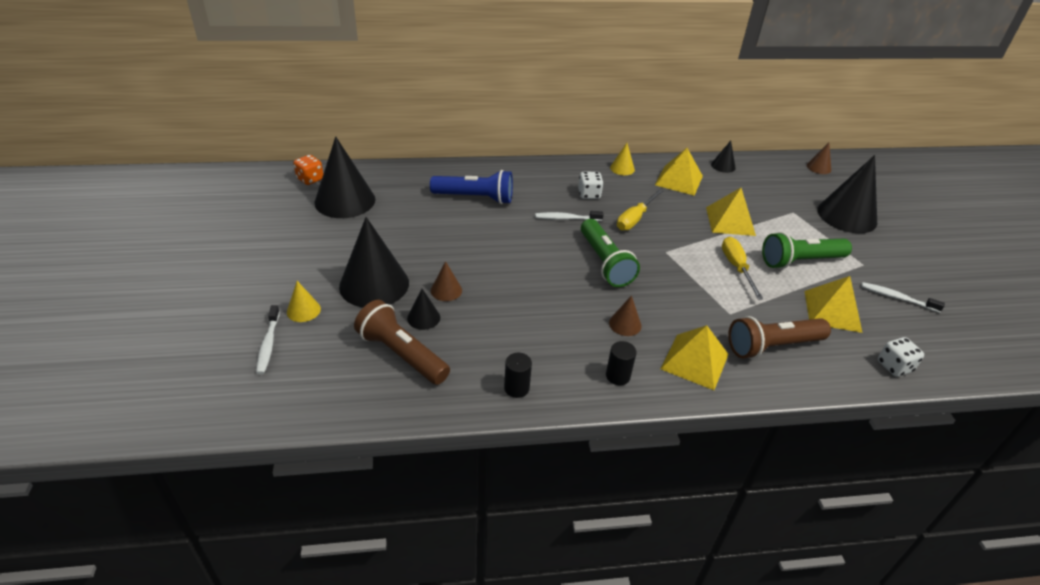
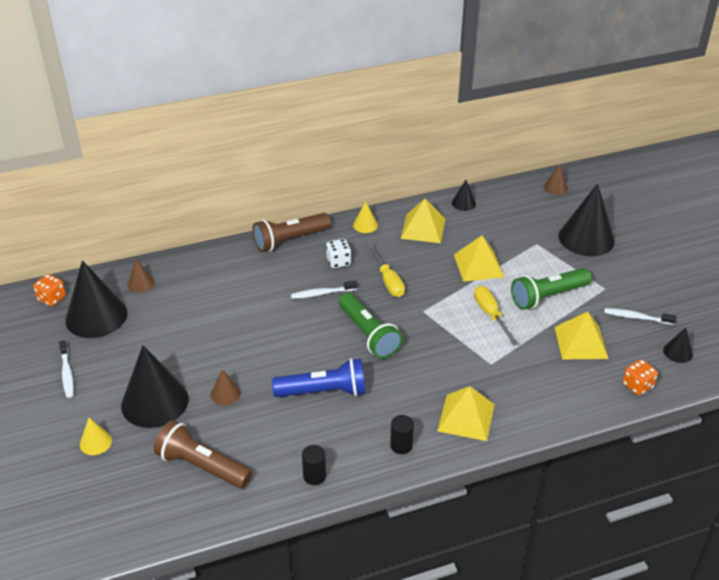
camera: 10 degrees left, 0 degrees up
white toothbrush [256,305,280,374] -> white toothbrush moved to [59,340,74,398]
black cone [407,289,440,330] -> black cone moved to [663,327,693,363]
blue flashlight [430,170,513,204] -> blue flashlight moved to [272,358,366,397]
brown cone [609,295,642,336] -> brown cone moved to [128,259,155,293]
yellow screwdriver [617,189,663,231] -> yellow screwdriver turned 45 degrees counterclockwise [368,244,405,297]
brown flashlight [728,316,831,359] -> brown flashlight moved to [252,213,331,252]
white dice [878,337,924,377] -> orange dice [623,359,658,395]

